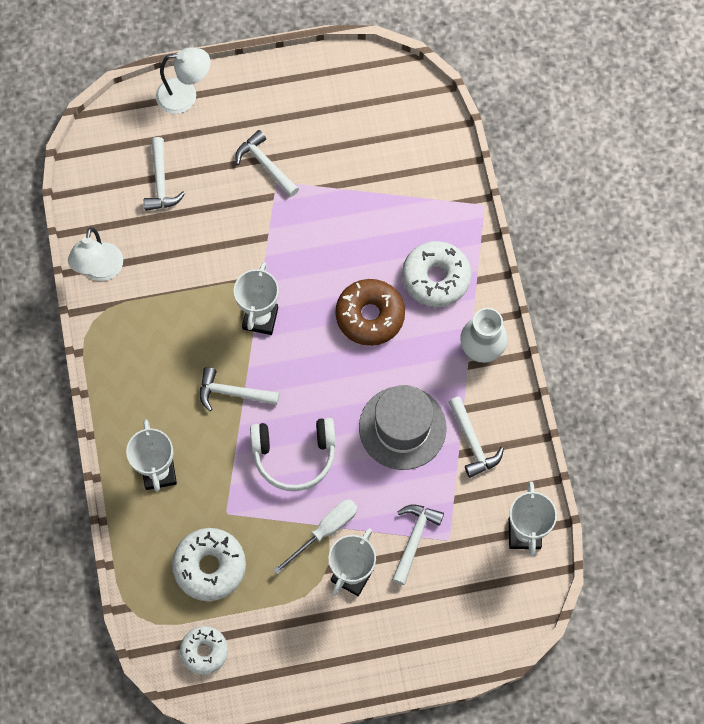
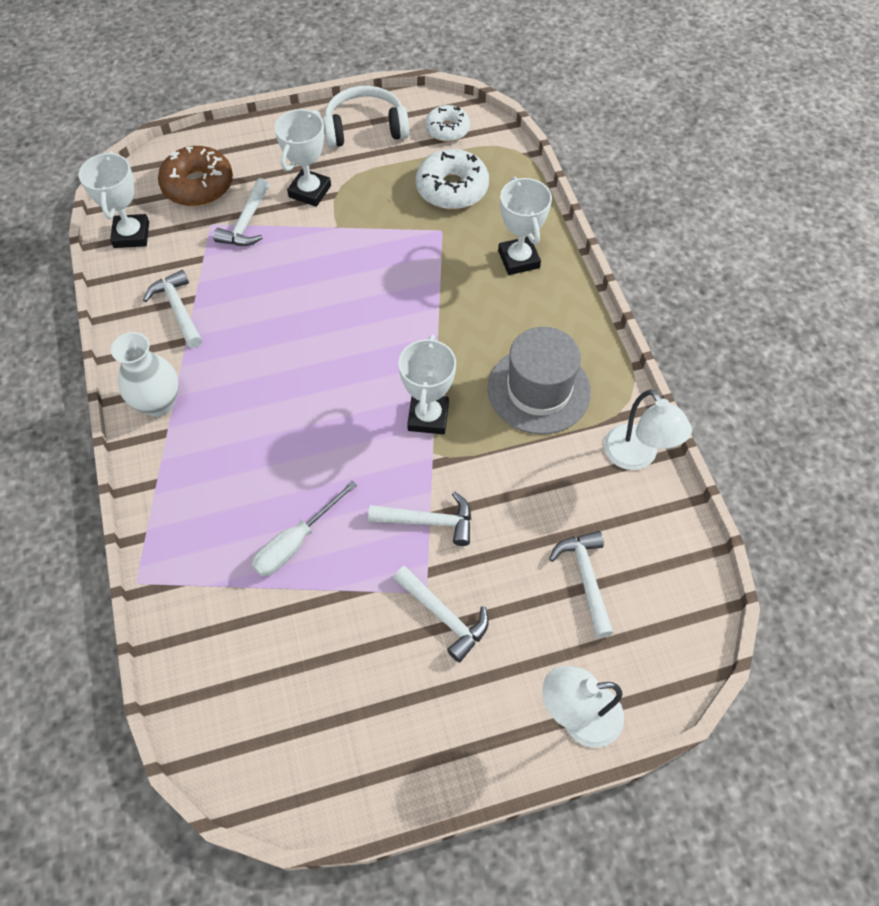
camera: 175 degrees right, 10 degrees down
white lamp [68,227,123,281] -> white lamp turned 150 degrees clockwise [604,389,692,470]
white hammer [200,367,280,411] -> white hammer moved to [368,491,471,546]
white headphones [250,418,336,491] -> white headphones moved to [323,86,409,148]
white screwdriver [273,499,358,574] -> white screwdriver moved to [252,481,357,576]
brown donut [335,279,405,346] -> brown donut moved to [158,146,233,206]
grey hat [359,385,446,470] -> grey hat moved to [488,327,591,434]
white donut [402,241,471,307] -> none

